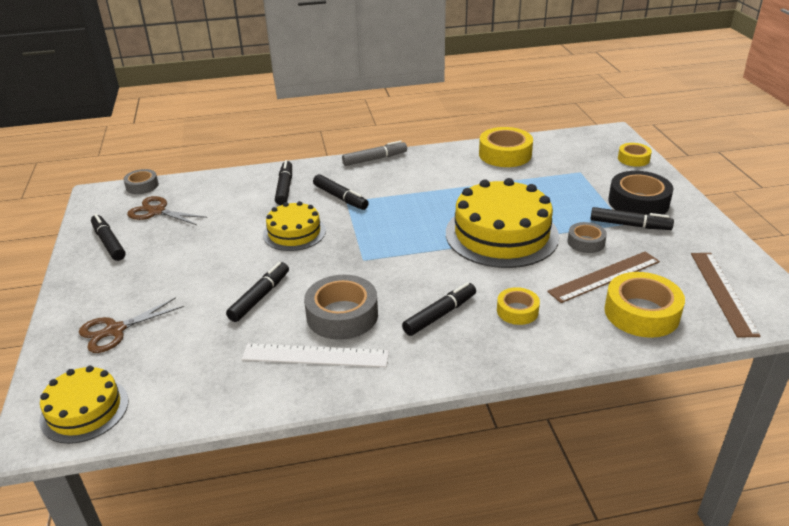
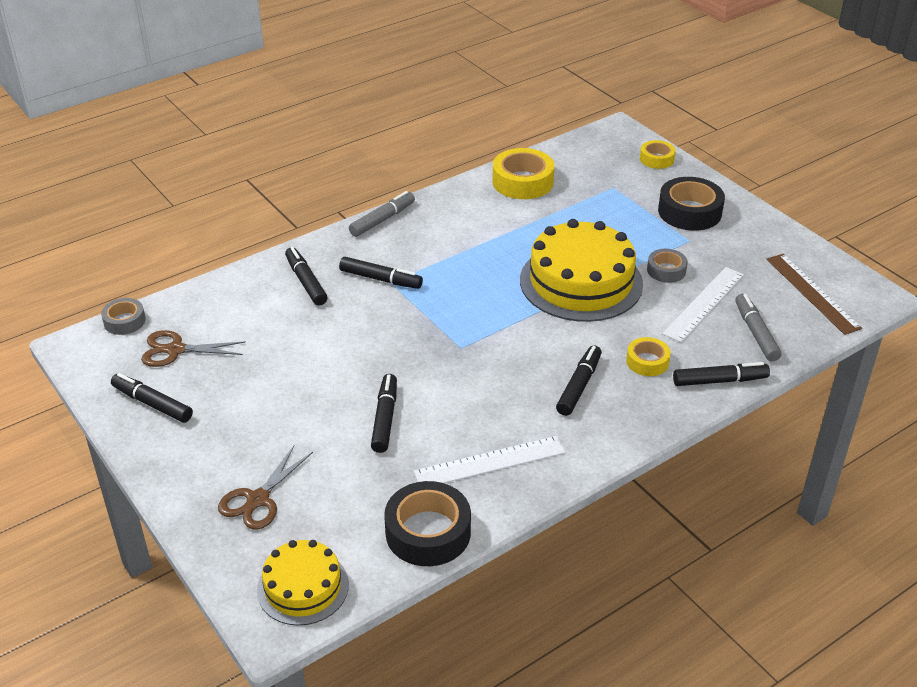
camera: 25 degrees left, 5 degrees up
yellow cake [263,201,326,251] -> none
grey tape [304,275,378,340] -> none
brown ruler [547,251,660,303] -> white ruler [662,267,744,343]
black marker [590,207,674,230] -> black marker moved to [673,362,770,386]
yellow tape [604,272,685,338] -> grey marker [735,294,782,361]
none -> black tape [384,481,471,566]

